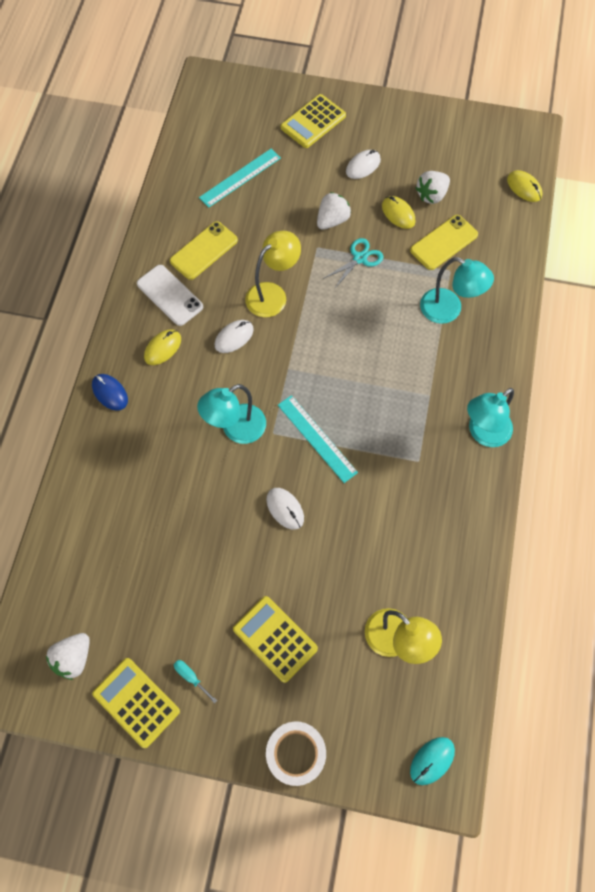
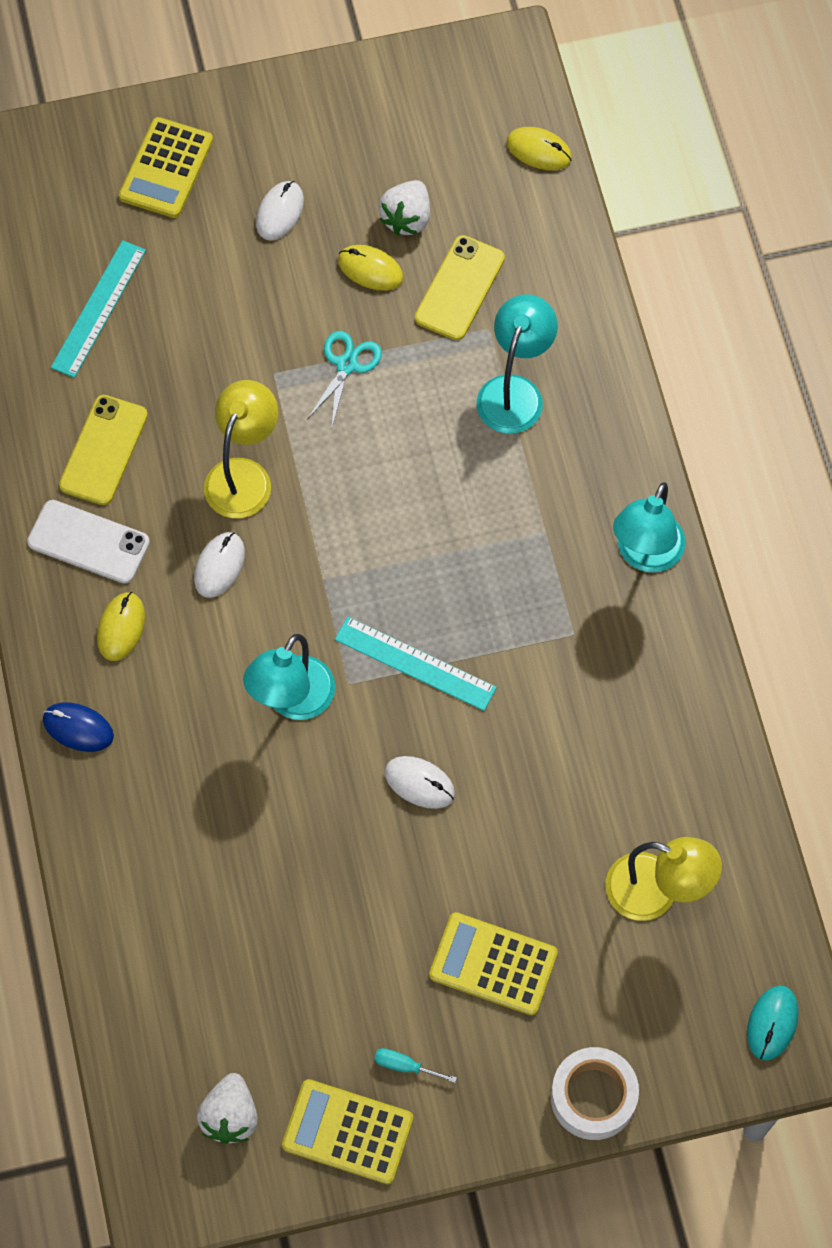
camera: 25 degrees left, 0 degrees up
white strawberry [317,192,351,230] -> none
turquoise lamp [420,257,494,324] -> turquoise lamp turned 75 degrees counterclockwise [477,294,558,434]

